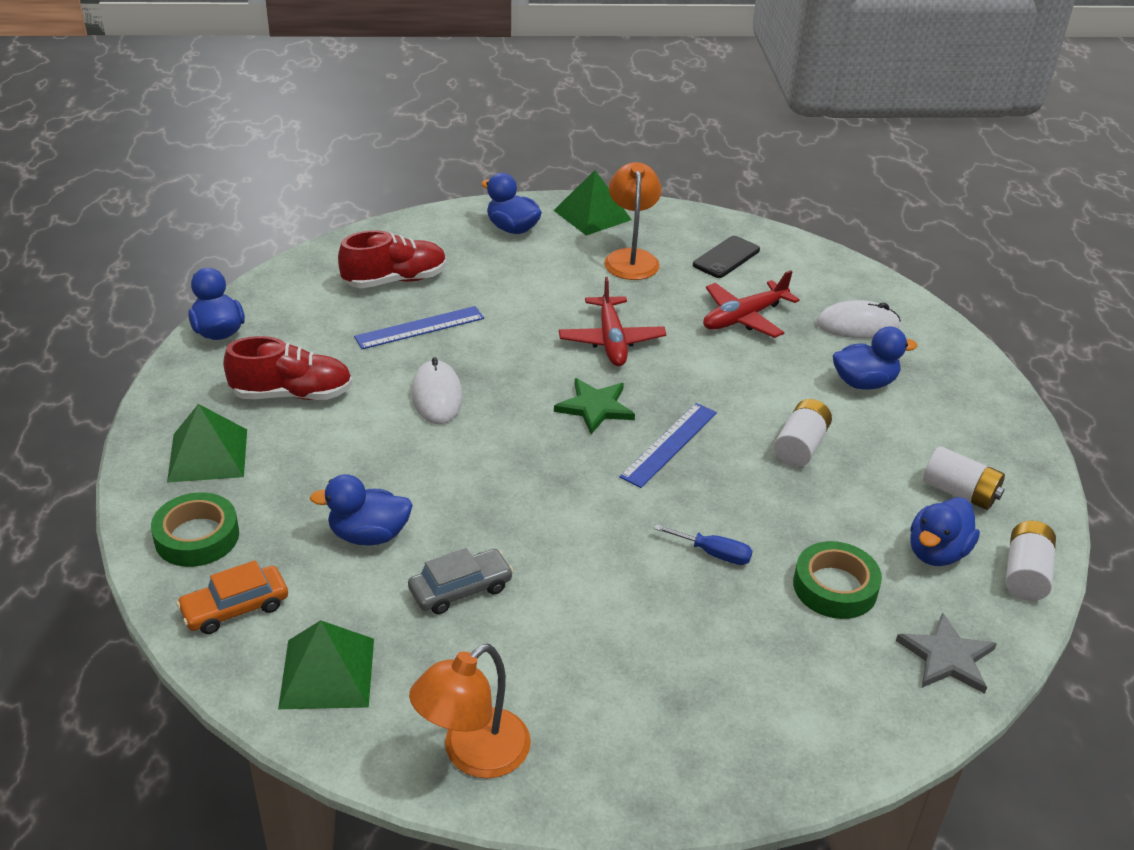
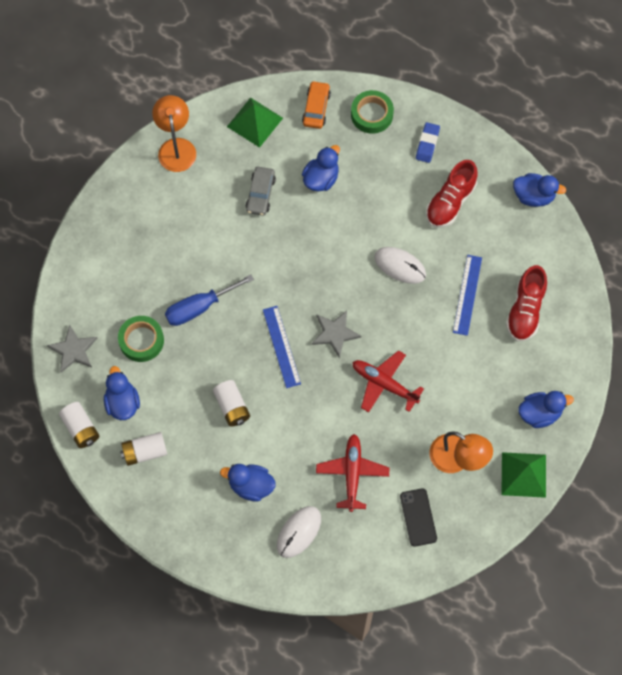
camera: 130 degrees right, 30 degrees up
green pyramid [167,404,247,483] -> blue eraser [416,122,440,163]
green star [554,378,635,434] -> grey star [312,311,361,358]
blue screwdriver [654,524,753,565] -> blue screwdriver [165,274,254,326], size x1.74
blue duck [833,326,917,389] -> blue duck turned 75 degrees clockwise [220,464,276,501]

